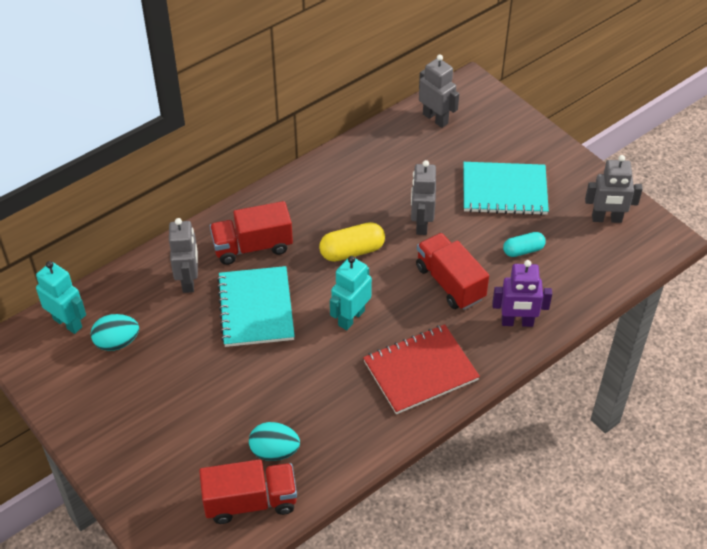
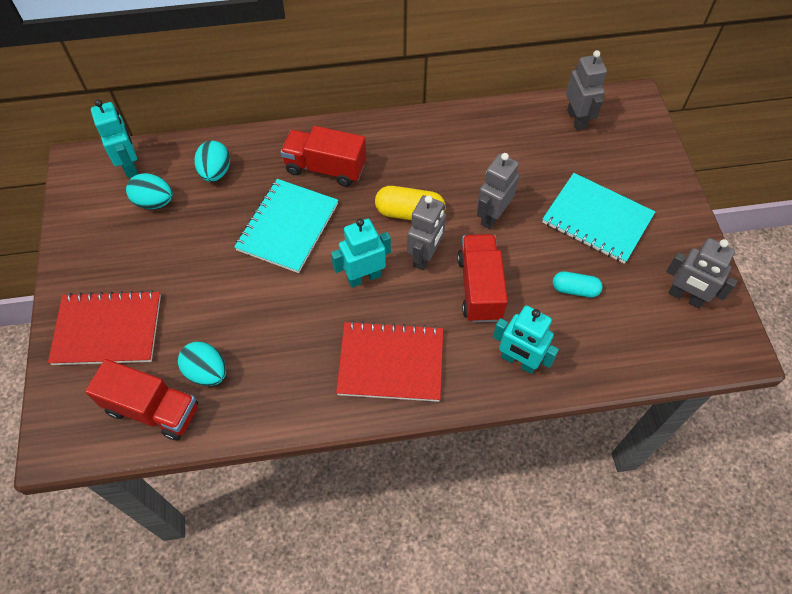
camera: 30 degrees right, 10 degrees up
grey robot [169,218,198,293] -> grey robot moved to [407,195,446,270]
purple robot [492,260,552,327] -> turquoise robot [493,305,559,374]
none -> red notebook [48,290,161,365]
none -> turquoise egg [194,141,230,182]

